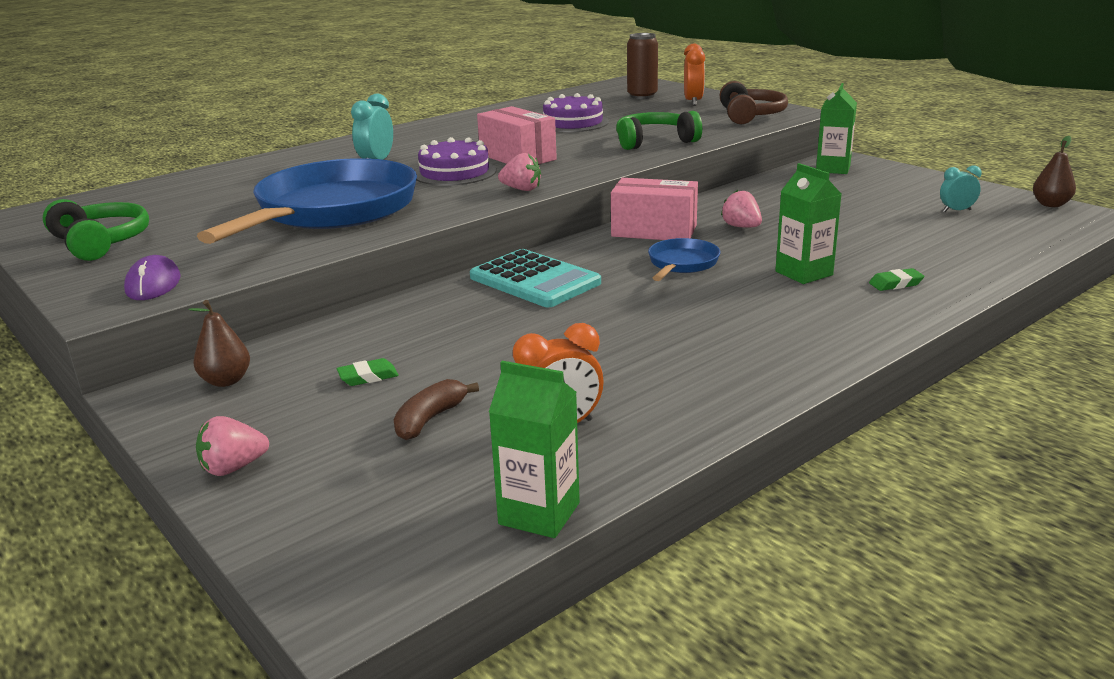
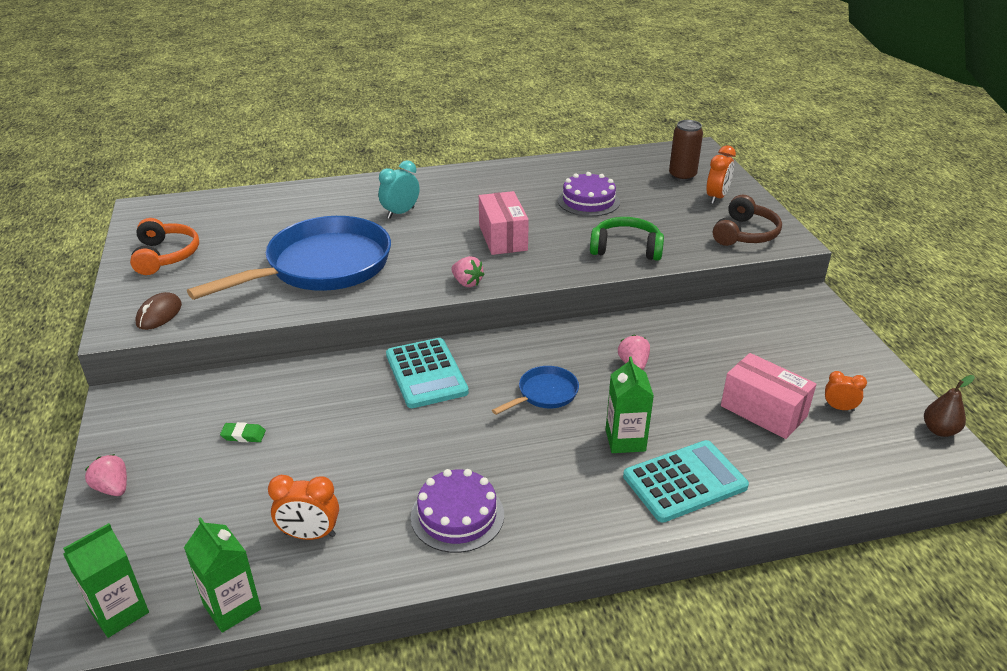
camera: 25 degrees right, 10 degrees up
green headphones [43,199,149,261] -> orange headphones [130,218,199,275]
purple mouse [124,255,181,300] -> brown mouse [136,292,182,330]
brown pear [188,300,250,387] -> none
pink strawberry [196,416,269,476] -> pink strawberry turned 45 degrees clockwise [85,454,127,496]
brown banana [394,379,479,440] -> none
purple cake [415,137,496,186] -> purple cake moved to [411,469,504,553]
pink box [611,178,698,240] -> pink box moved to [721,353,816,439]
green carton [816,83,857,174] -> green carton moved to [63,523,149,638]
green eraser [869,268,924,291] -> turquoise calculator [623,440,749,523]
turquoise clock [940,165,982,212] -> orange clock [825,371,867,411]

